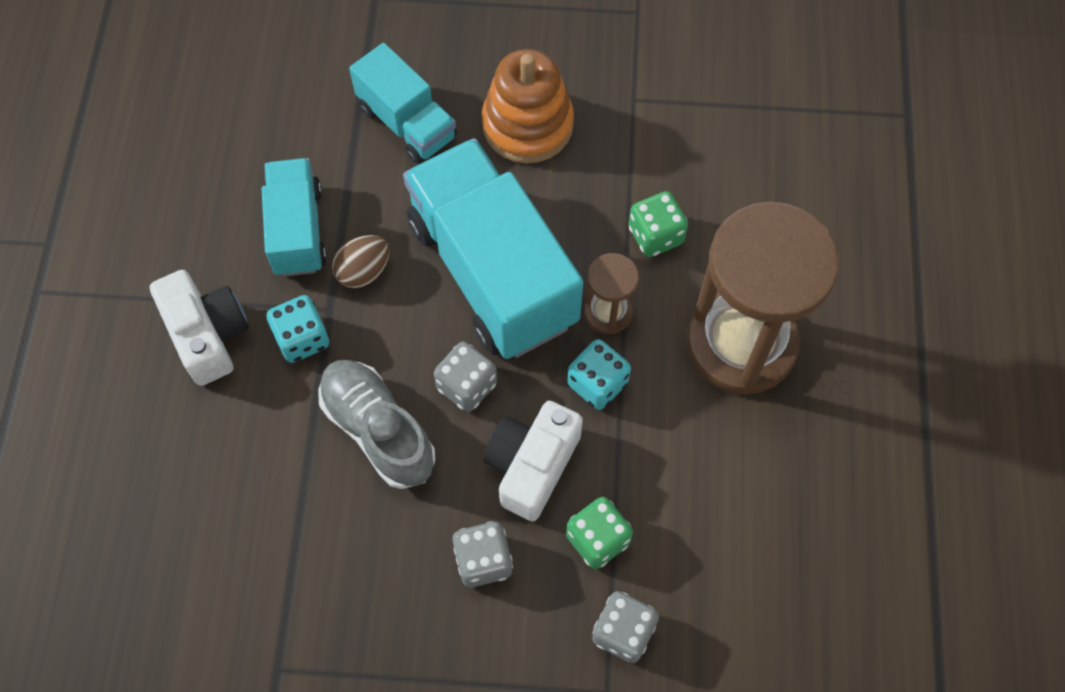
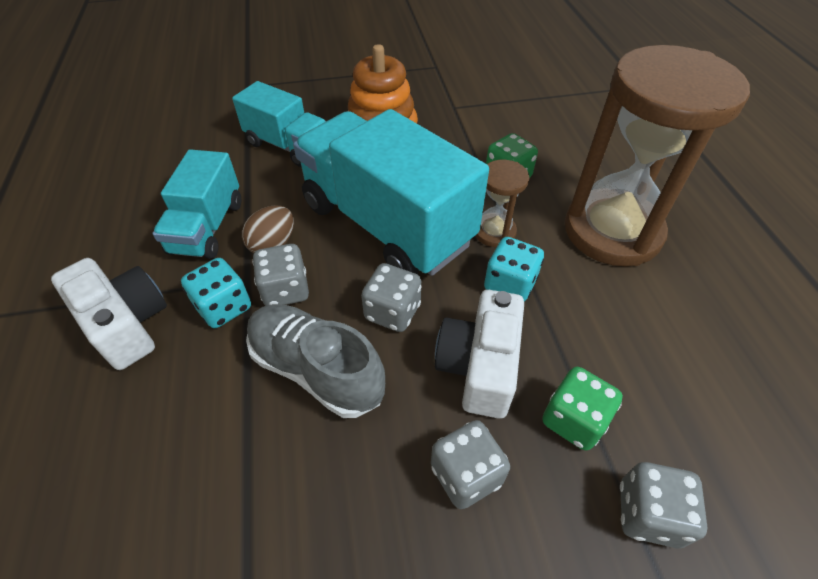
camera: 15 degrees left, 15 degrees down
turquoise truck [262,158,327,277] -> turquoise truck turned 150 degrees counterclockwise [152,149,241,259]
none -> grey dice [252,244,309,306]

